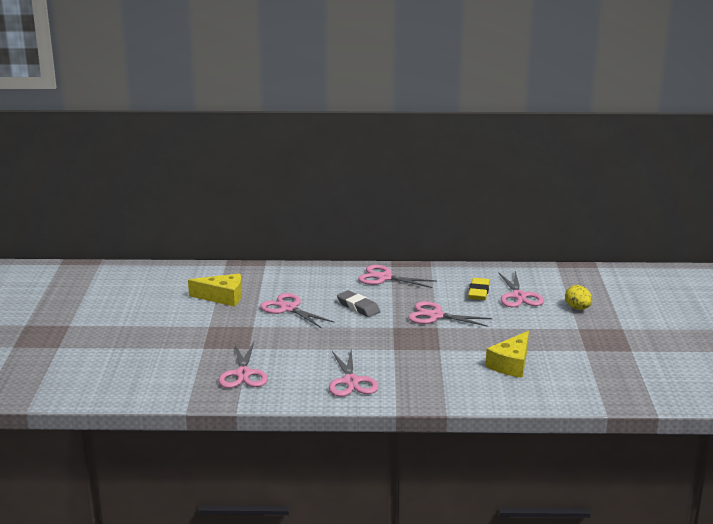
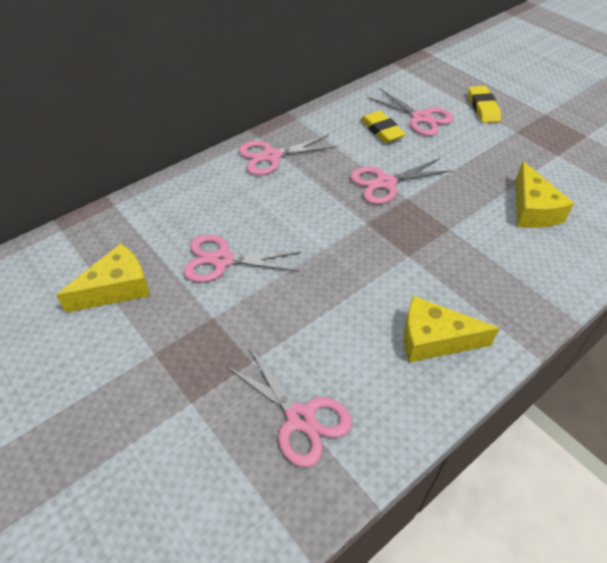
camera: 40 degrees left, 25 degrees up
pink scissors [329,348,378,397] -> yellow cheese [404,296,500,362]
grey eraser [337,290,380,317] -> none
yellow egg [565,285,592,310] -> yellow eraser [468,86,501,123]

